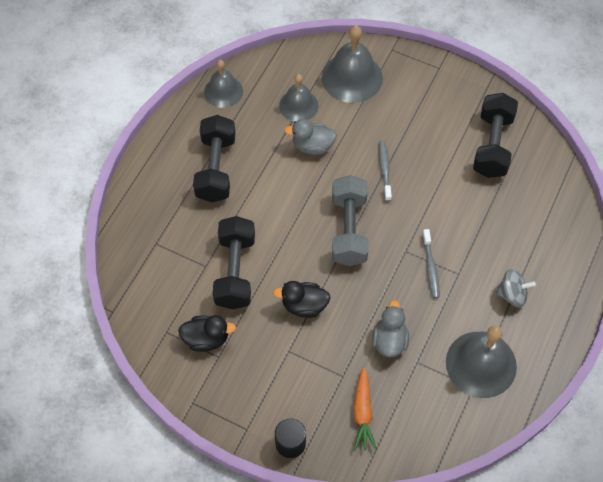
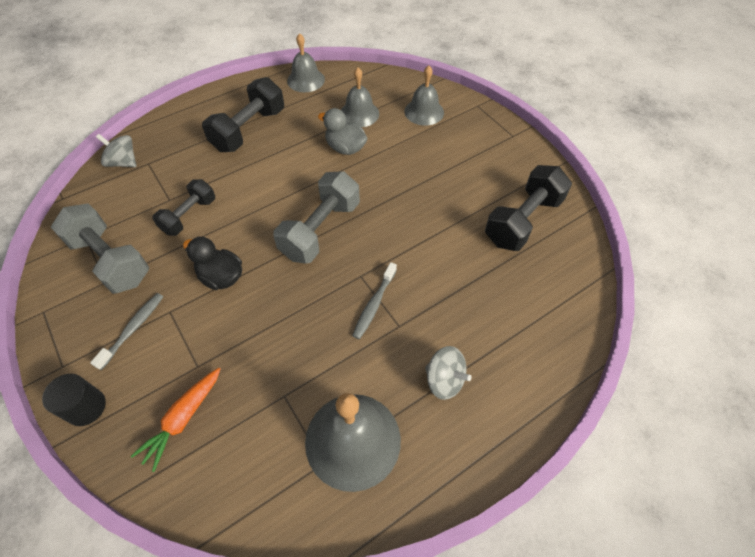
camera: 30 degrees right, 5 degrees down
black duck [178,315,236,352] -> grey dumbbell [51,203,149,294]
black dumbbell [213,216,255,309] -> black dumbbell [152,179,215,236], size x0.65
grey bell [322,25,383,103] -> grey bell [405,65,444,125], size x0.63
grey duck [372,300,409,357] -> none
grey toothbrush [379,140,392,201] -> grey toothbrush moved to [90,293,163,370]
none -> grey spinning top [96,134,137,167]

